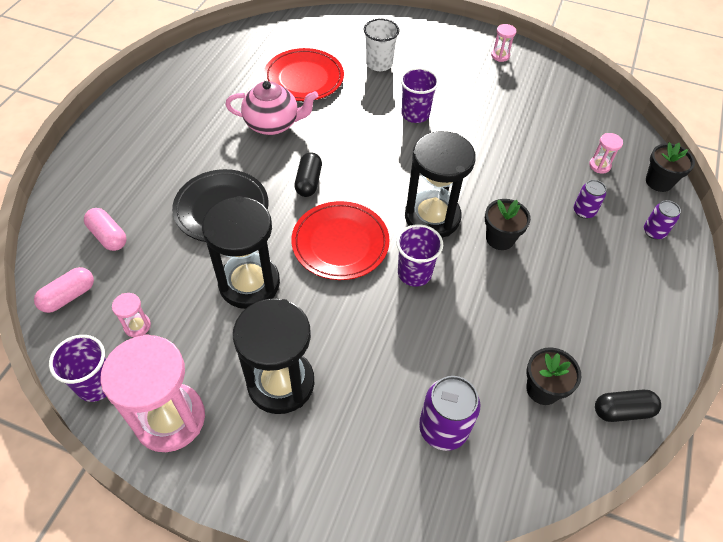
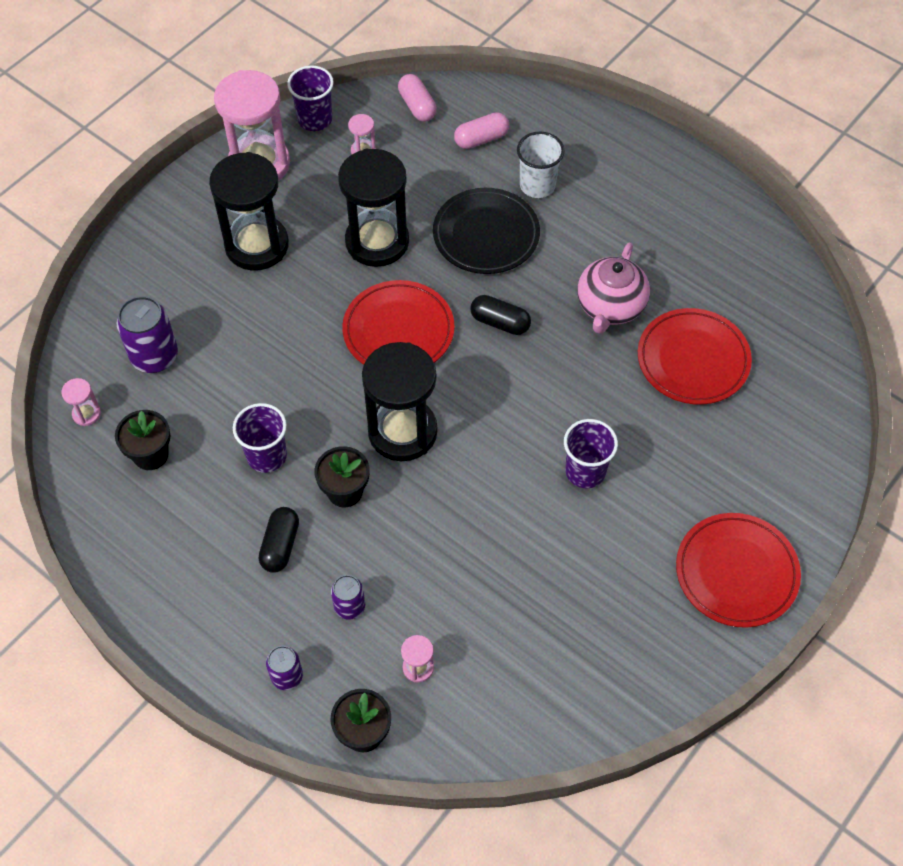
camera: 110 degrees right, 5 degrees up
white cup [364,18,399,71] -> white cup moved to [517,132,565,198]
purple cup [396,224,443,287] -> purple cup moved to [233,403,287,473]
pink hourglass [491,24,516,62] -> pink hourglass moved to [61,378,101,426]
black capsule [595,390,661,422] -> black capsule moved to [259,507,299,573]
none -> red plate [676,513,801,628]

